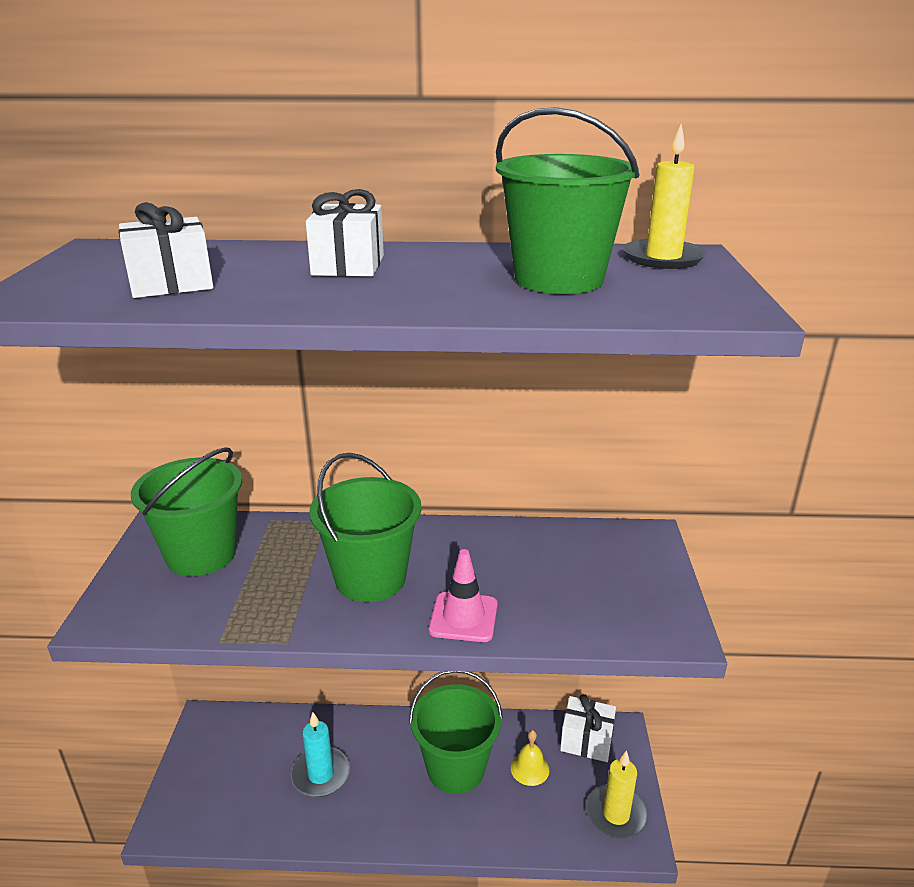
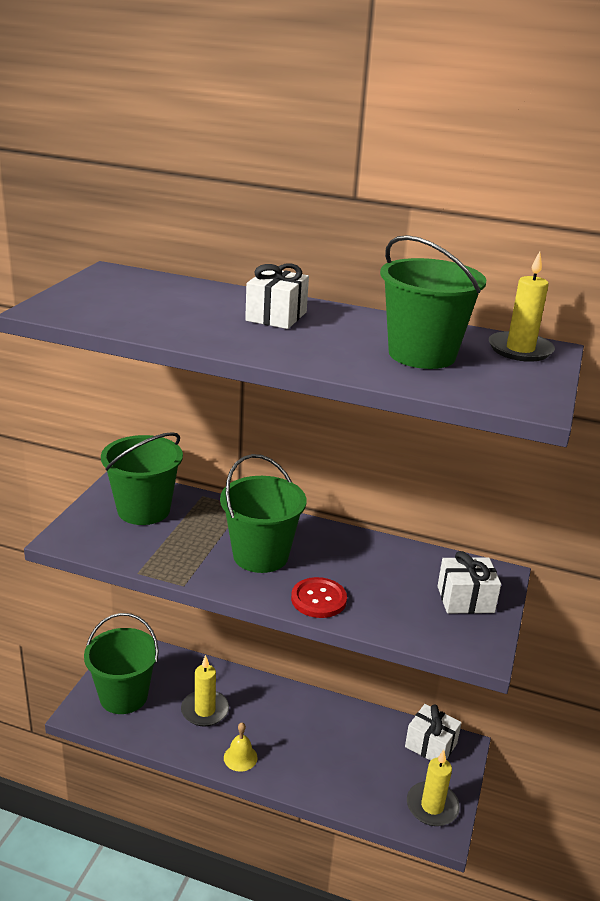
camera: 15 degrees right, 0 degrees up
white gift [118,202,213,298] -> white gift moved to [438,551,501,614]
turquoise candle [291,712,350,797] -> yellow candle [181,655,229,727]
green bucket [409,671,503,794] -> green bucket moved to [84,613,159,714]
pink traffic cone [429,549,498,642] -> red button [291,577,347,618]
yellow bell [511,730,549,786] -> yellow bell moved to [224,723,258,772]

